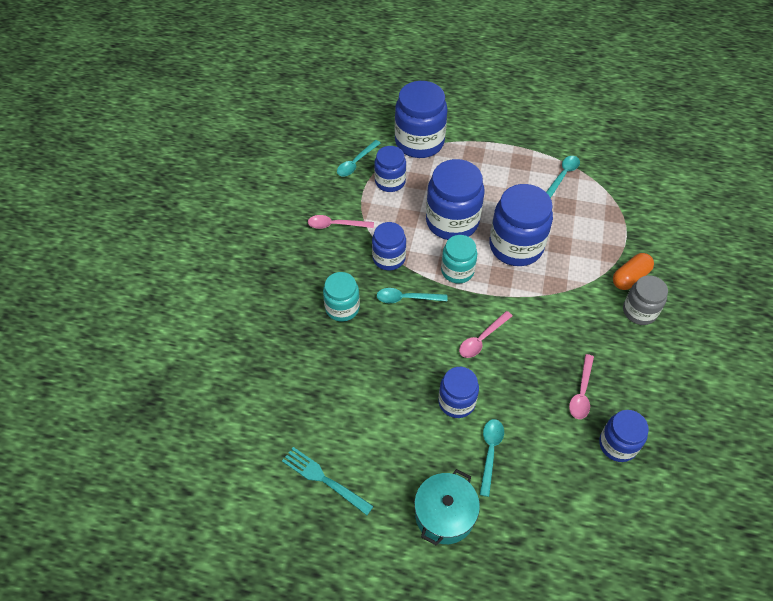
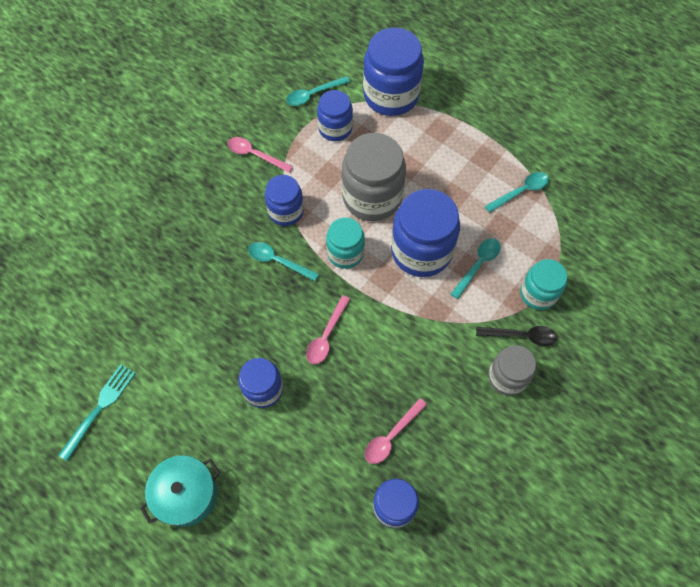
camera: 25 degrees right, 10 degrees up
turquoise fork [282,447,374,515] -> turquoise fork turned 60 degrees clockwise [58,364,136,461]
turquoise jar [323,272,360,322] -> turquoise jar moved to [520,259,567,310]
blue jar [426,159,484,240] -> grey jar [342,133,406,221]
pink spoon [459,311,512,358] -> pink spoon turned 45 degrees counterclockwise [306,295,350,364]
turquoise spoon [480,419,504,497] -> turquoise spoon moved to [451,238,501,299]
orange capsule [613,253,654,290] -> black spoon [476,326,557,346]

